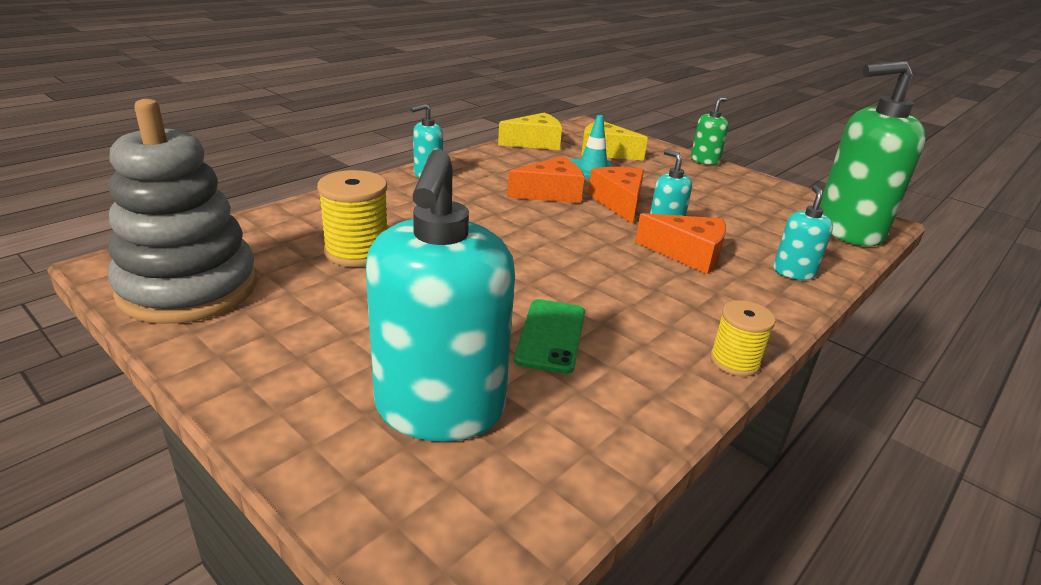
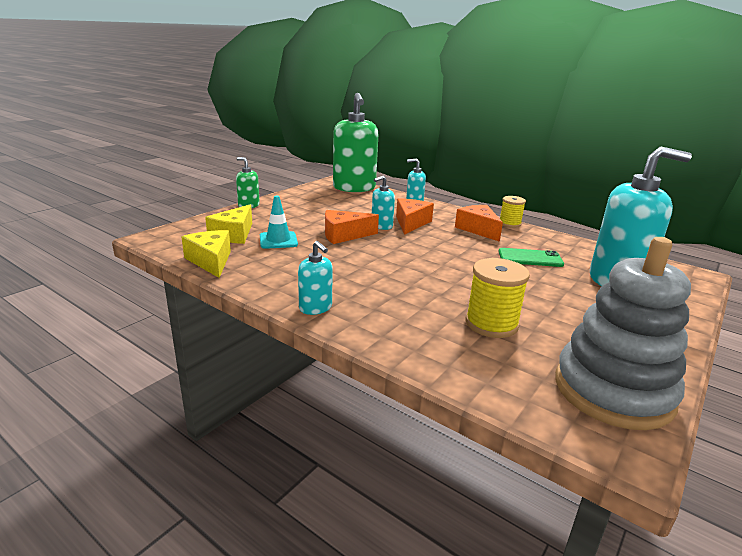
camera: 95 degrees left, 5 degrees down
orange cheese [507,156,584,203] -> orange cheese moved to [455,205,503,242]

